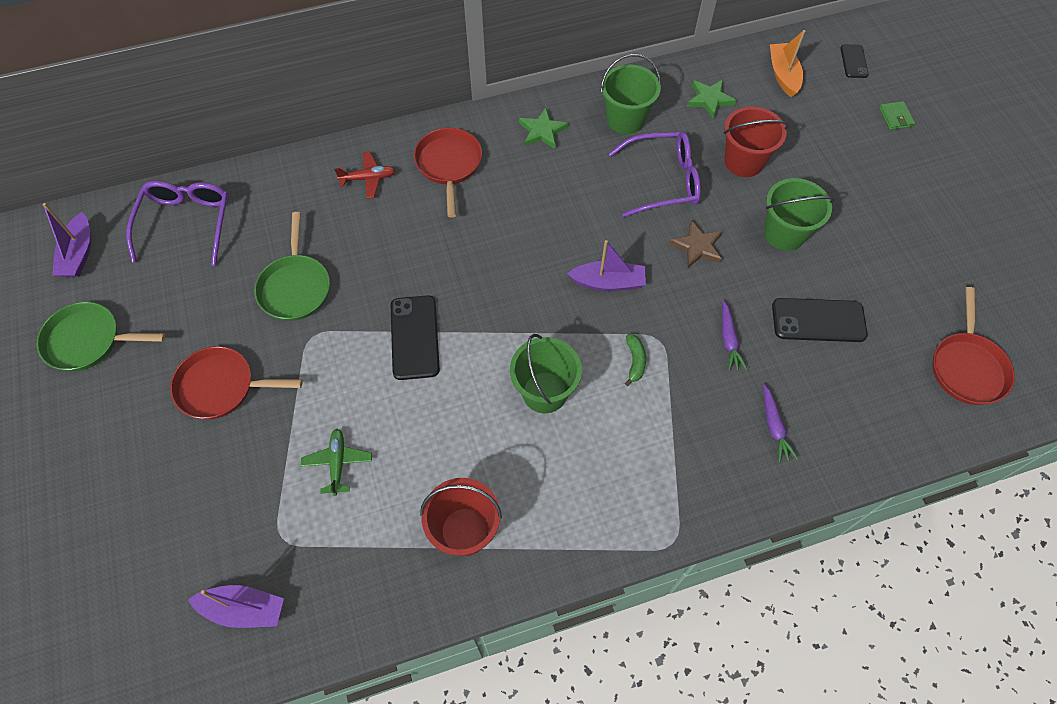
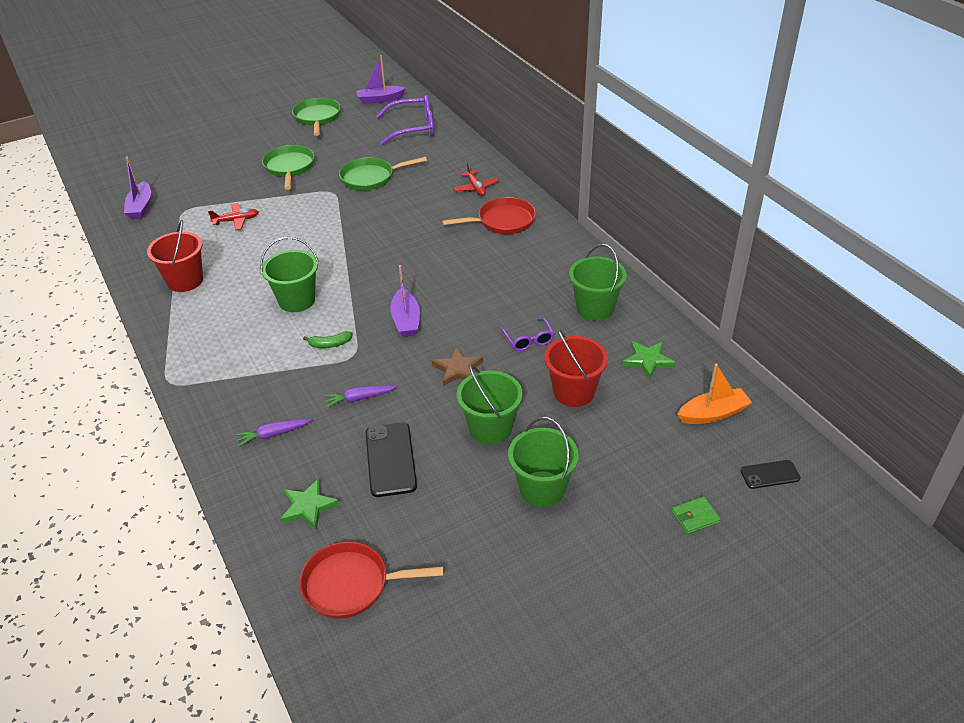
camera: 80 degrees right, 20 degrees down
red pan [170,346,303,419] -> green pan [262,145,315,190]
green plane [301,429,372,496] -> red plane [208,203,258,231]
black phone [391,295,440,380] -> none
green star [519,108,568,149] -> green star moved to [280,478,340,531]
purple glasses [609,131,701,217] -> purple glasses [500,318,554,351], size x0.55
none -> green bucket [508,417,579,507]

